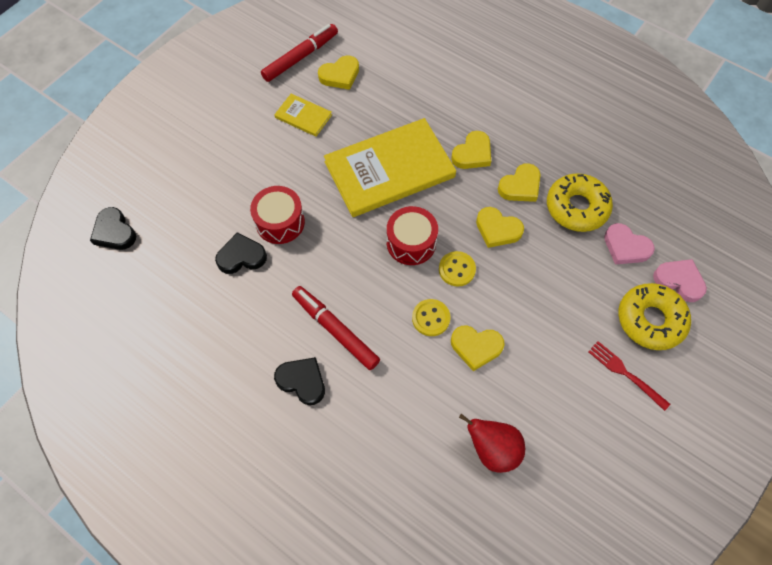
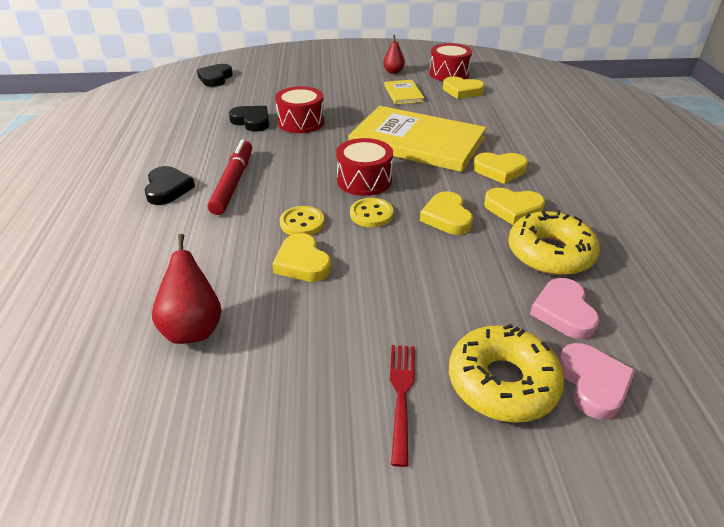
camera: 50 degrees right, 25 degrees down
red marker [261,24,338,82] -> red drum [429,43,472,81]
none -> red pear [383,35,405,74]

